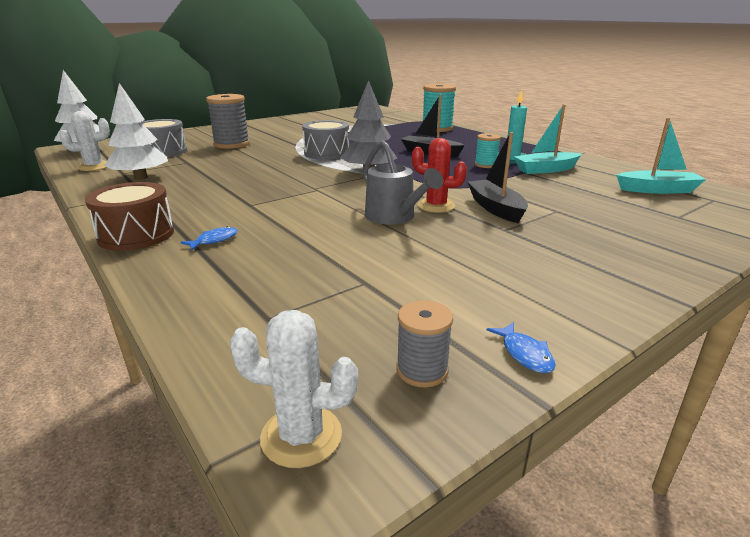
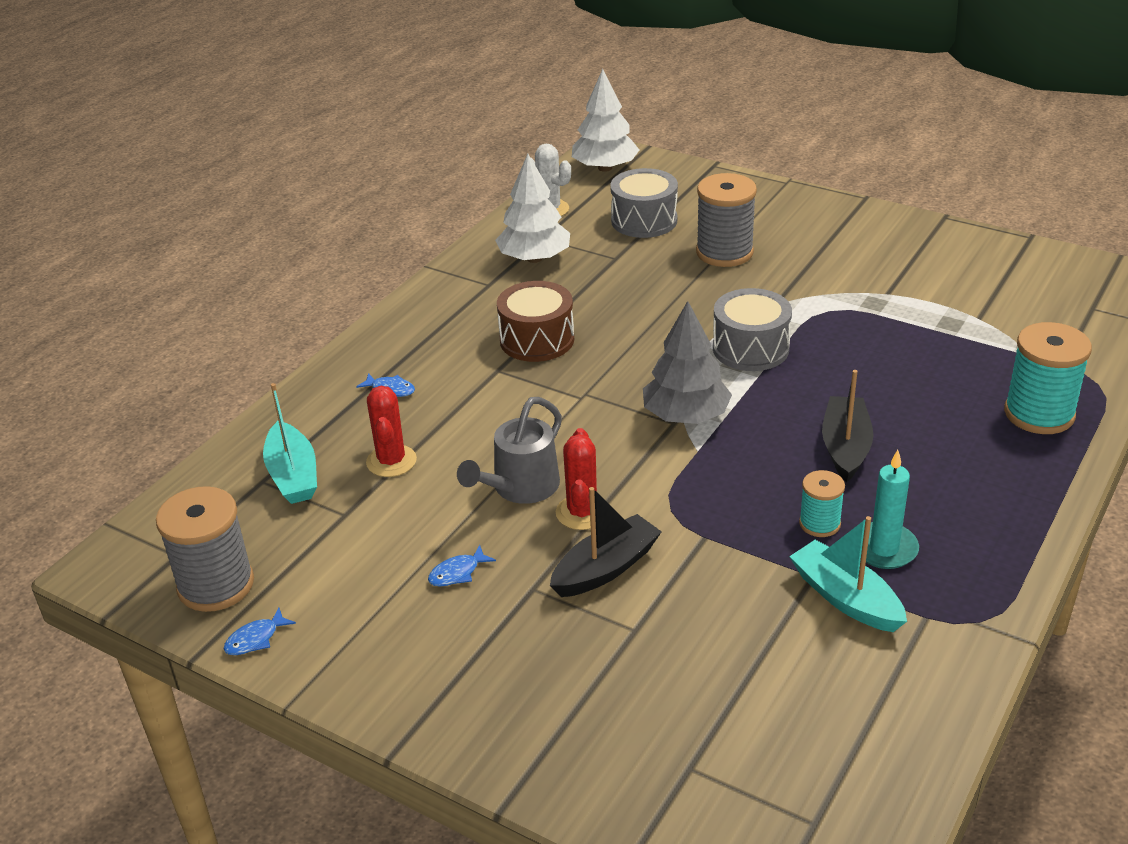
camera: 70 degrees right, 10 degrees up
brown drum [85,182,174,251] -> brown drum moved to [497,281,574,362]
white cactus [230,310,358,468] -> none
grey spool [396,300,453,387] -> grey spool [156,486,254,612], size x1.81
turquoise boat [616,118,706,194] -> turquoise boat moved to [263,383,317,504]
none -> red cactus [366,386,417,477]
none -> blue fish [428,545,496,587]

